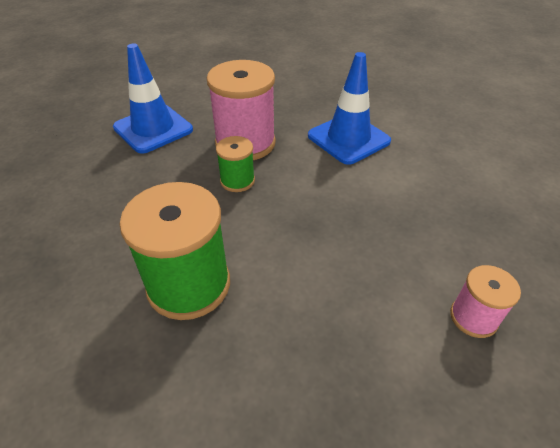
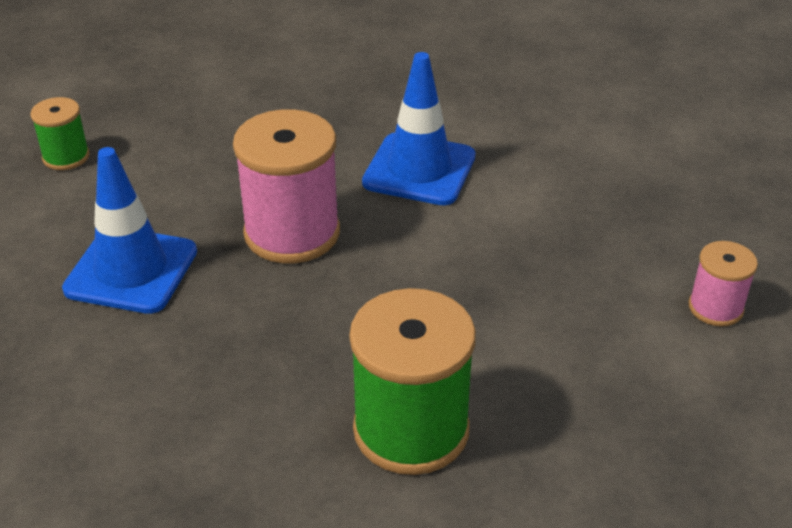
camera: 35 degrees left, 5 degrees down
green spool [216,136,255,192] -> green spool moved to [31,97,90,170]

